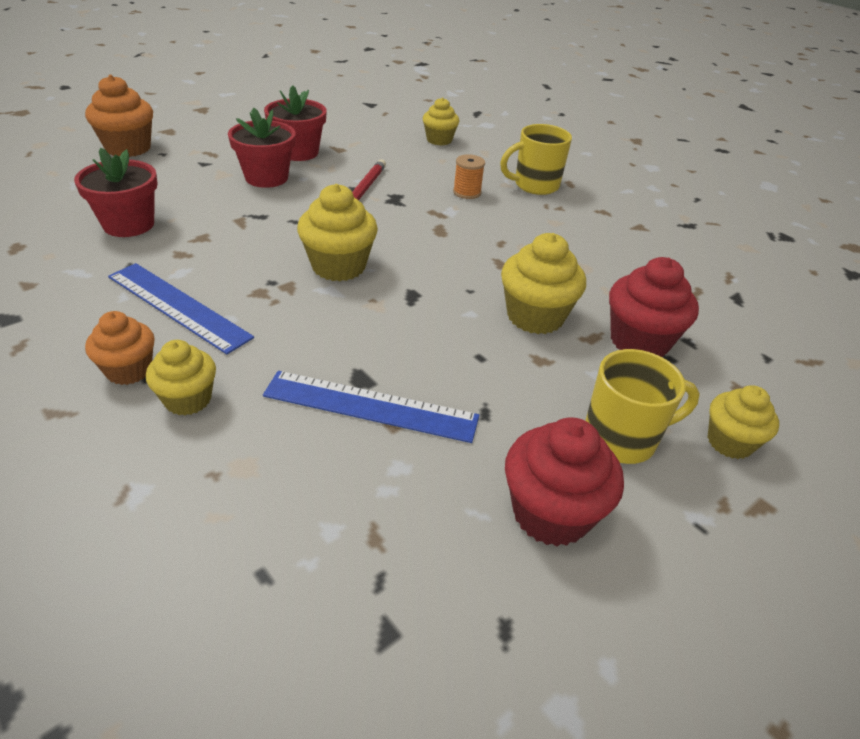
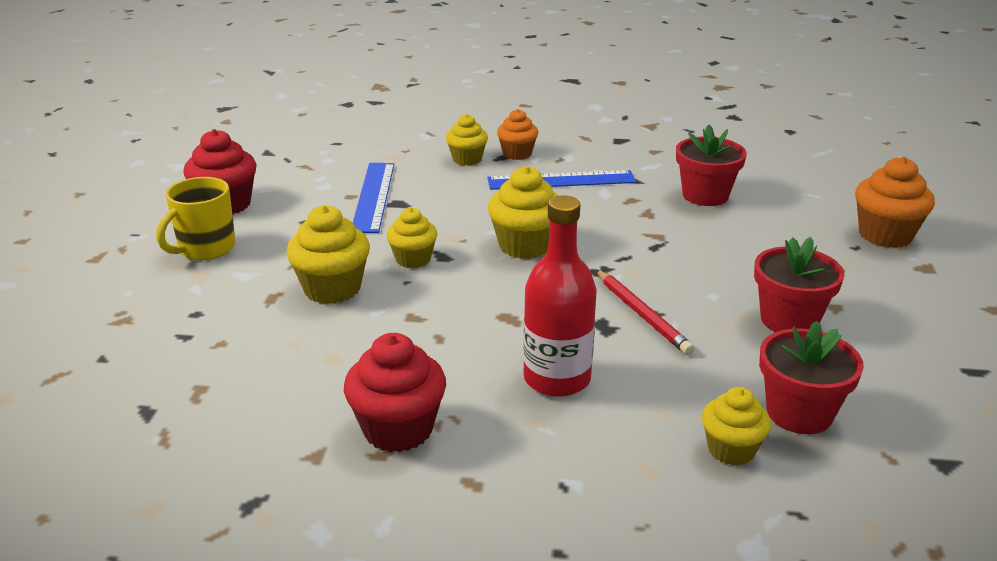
camera: 140 degrees right, 10 degrees down
red flower pot [228,107,296,188] -> red flower pot moved to [759,321,864,434]
blue ruler [263,371,479,443] -> blue ruler turned 60 degrees counterclockwise [353,163,395,233]
orange spool [453,154,485,199] -> red bottle [523,195,597,397]
yellow mug [500,124,572,195] -> none
red cupcake [609,257,699,357] -> red cupcake moved to [344,333,446,452]
yellow cupcake [708,385,779,459] -> yellow cupcake moved to [387,207,437,268]

